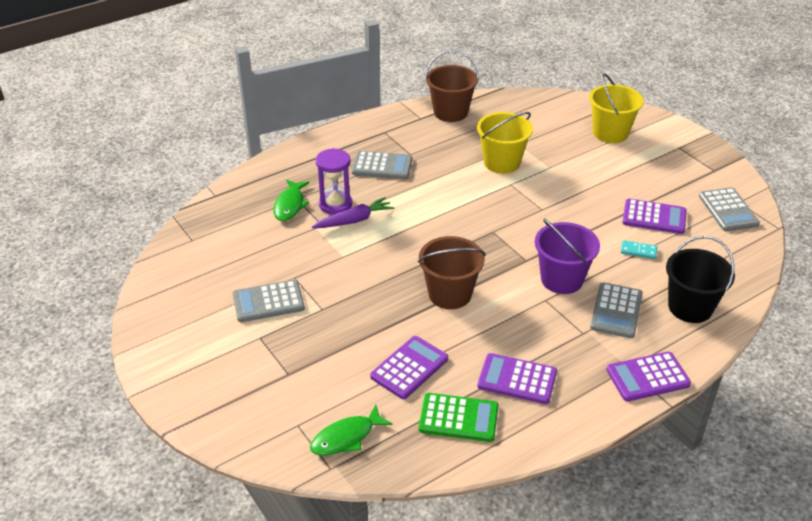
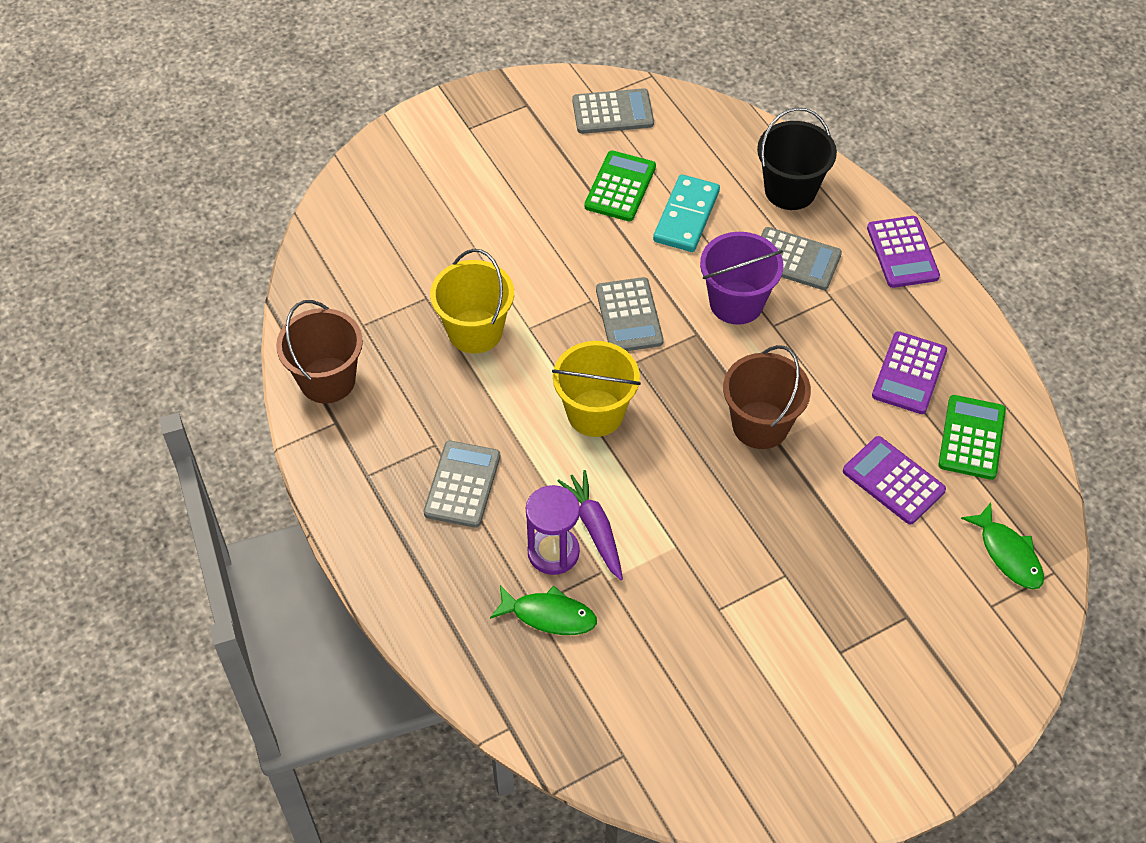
camera: 85 degrees left, 15 degrees up
grey calculator [232,280,305,322] -> grey calculator moved to [596,277,664,351]
yellow bucket [589,73,644,143] -> yellow bucket moved to [552,341,641,437]
turquoise domino [621,240,657,259] -> turquoise domino [653,174,720,252], size x1.97
purple calculator [622,199,687,234] -> green calculator [584,151,656,221]

